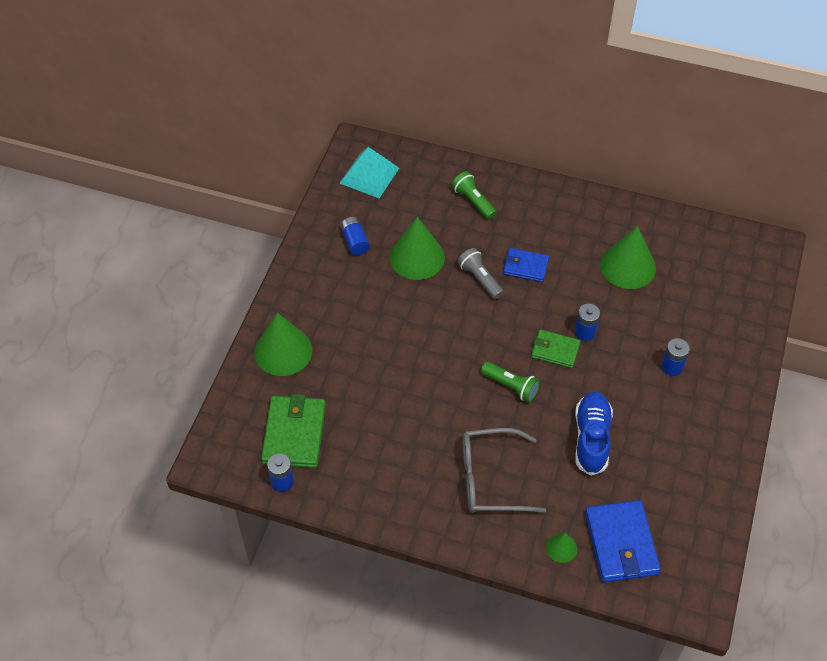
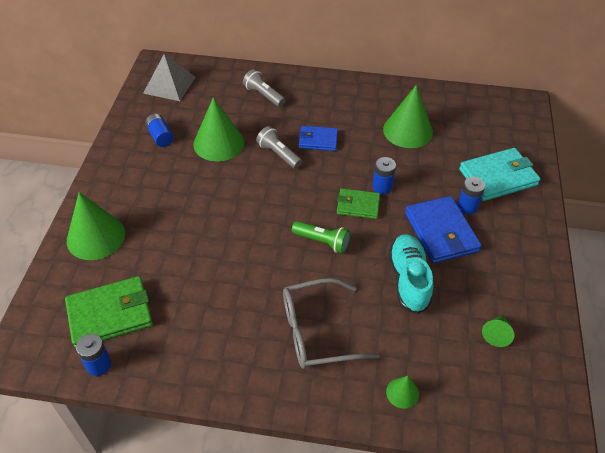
camera: 10 degrees left, 5 degrees down
green wallet [261,394,326,468] -> green wallet turned 75 degrees clockwise [65,276,153,348]
turquoise pyramid [340,147,399,198] -> grey pyramid [143,54,196,101]
green flashlight [452,171,497,220] -> grey flashlight [243,69,286,107]
blue shoe [575,391,613,476] -> turquoise shoe [389,234,433,314]
blue wallet [585,500,661,582] -> blue wallet moved to [405,196,482,264]
none -> turquoise wallet [459,148,540,201]
none -> green cone [482,315,515,347]

